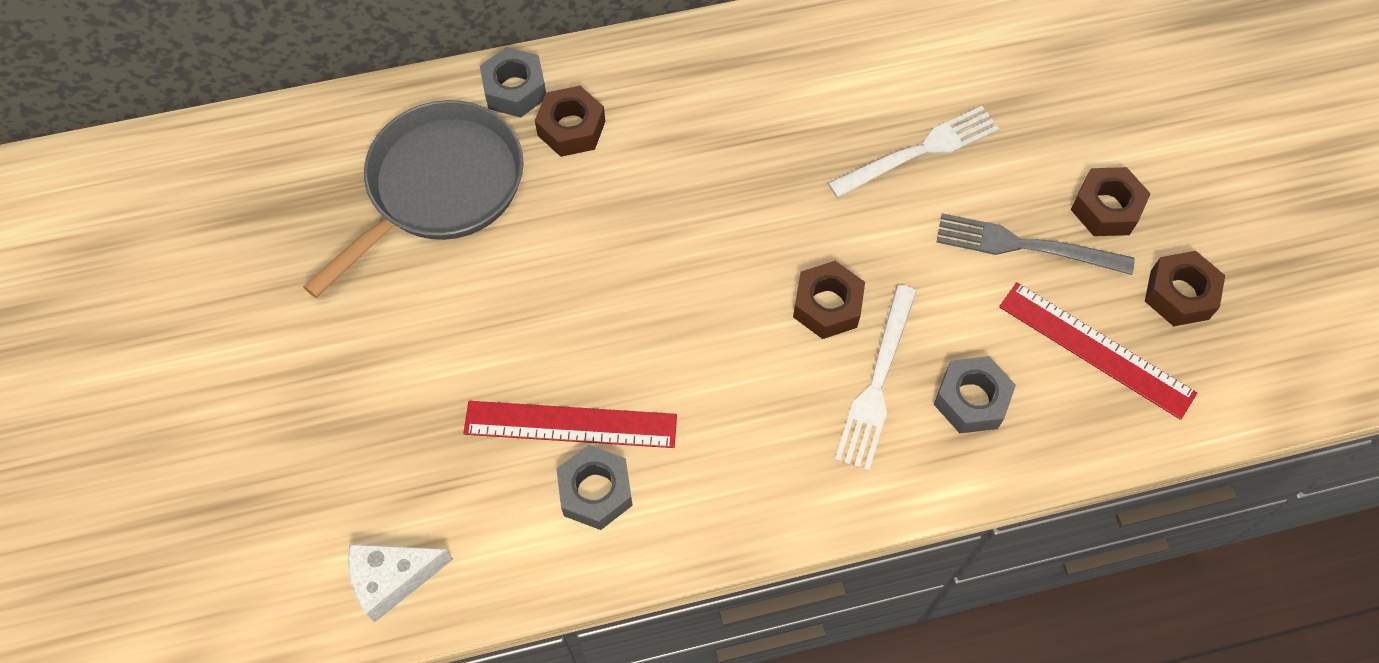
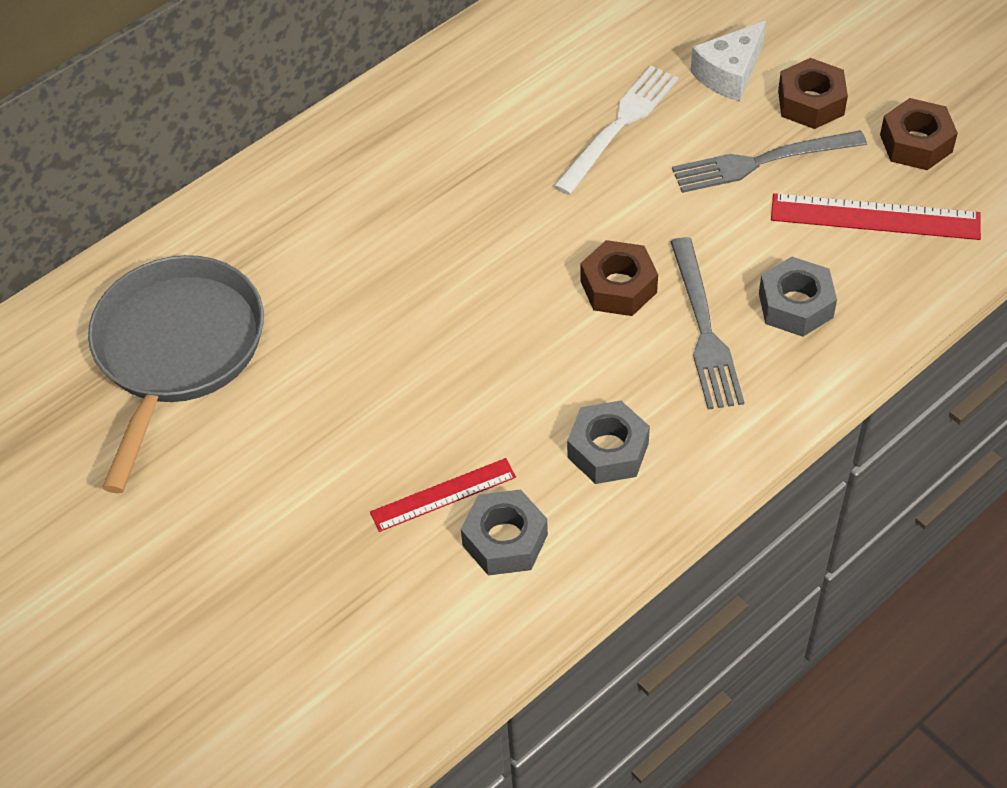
camera: 25 degrees left, 10 degrees down
white cheese [348,544,453,622] -> white cheese moved to [691,21,766,101]
red ruler [463,401,677,448] -> red ruler [370,458,516,532], size x0.65
grey nut [480,47,546,118] -> grey nut moved to [567,401,650,484]
brown nut [535,86,605,157] -> none
white fork [835,285,917,471] -> grey fork [670,237,744,410]

